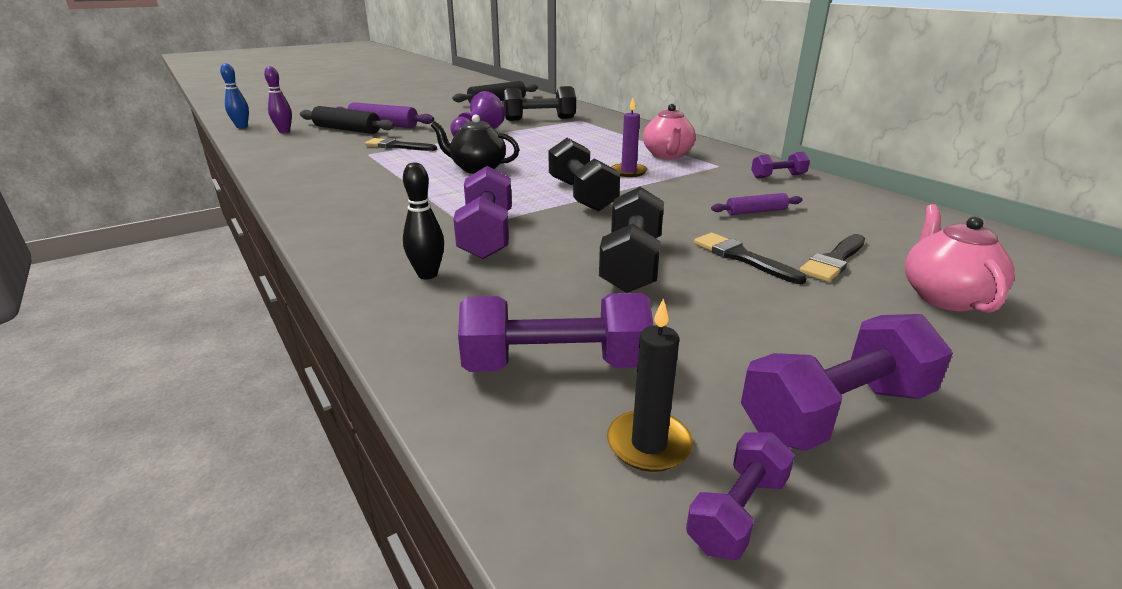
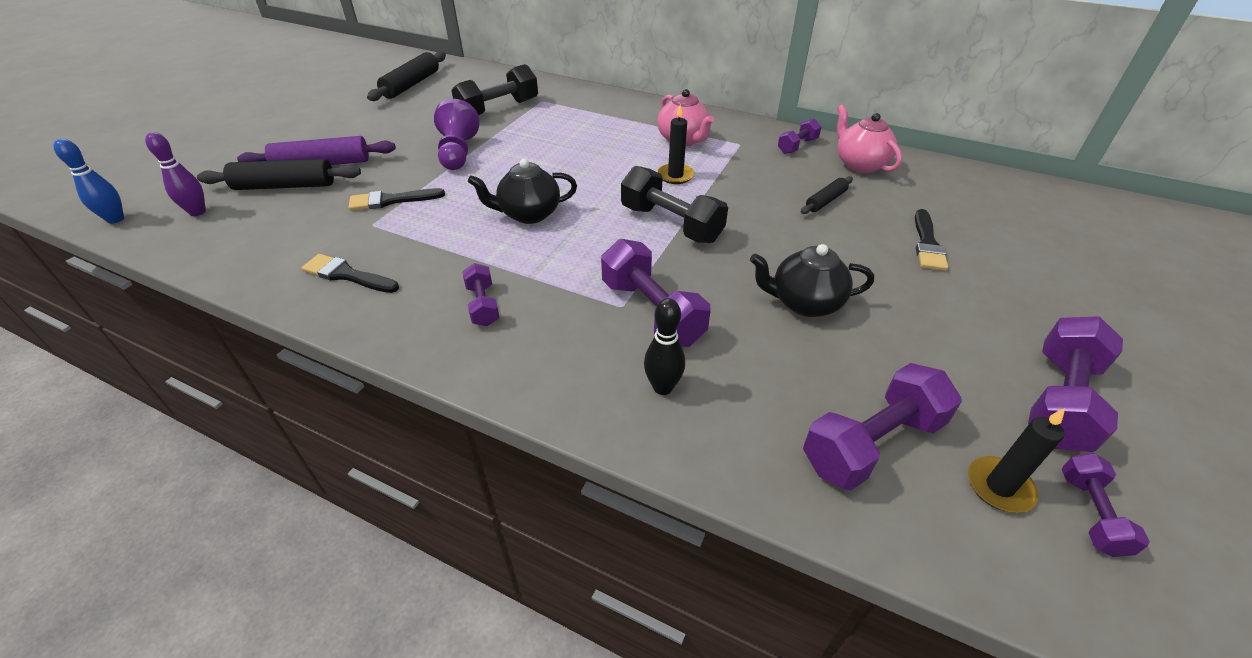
camera: 30 degrees left, 15 degrees up
black dumbbell [599,187,664,293] -> black teapot [750,244,874,317]
purple candle [611,98,647,177] -> black candle [657,104,694,184]
black brush [694,233,807,284] -> black brush moved to [301,254,399,293]
purple rolling pin [711,193,803,215] -> black rolling pin [801,176,853,214]
pink teapot [905,204,1015,313] -> pink teapot moved to [837,105,902,173]
none -> purple dumbbell [462,263,500,326]

